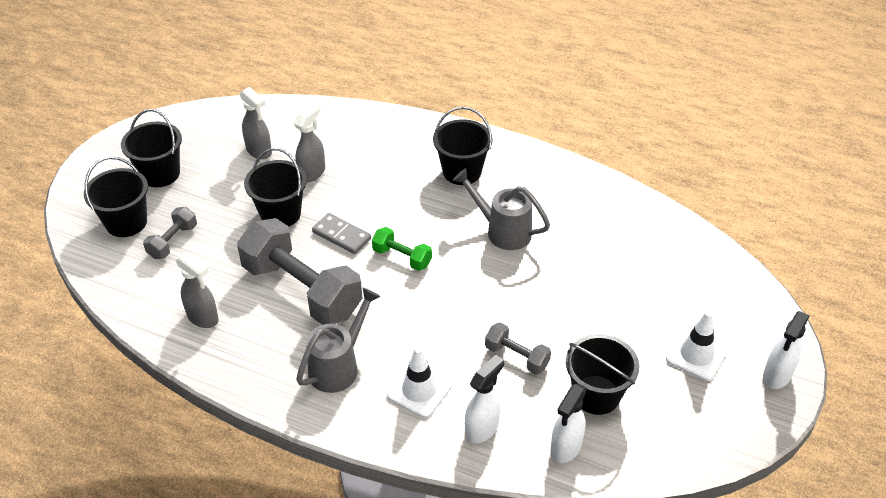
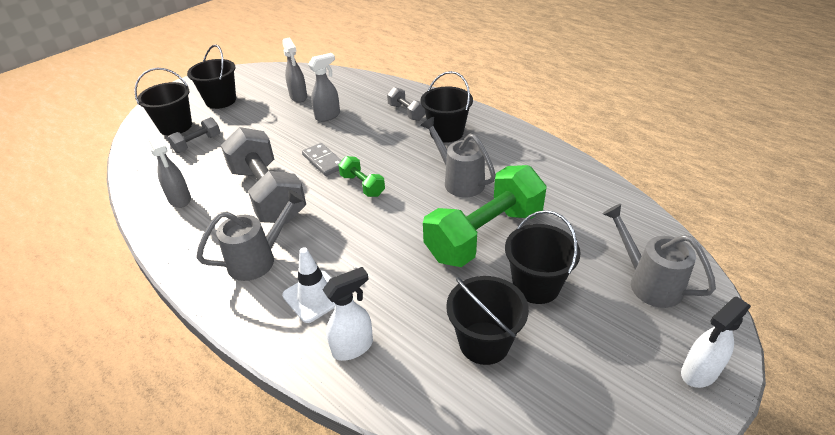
camera: 20 degrees right, 5 degrees down
black bucket [244,148,307,227] -> black bucket moved to [505,210,581,304]
grey dumbbell [485,322,551,374] -> grey dumbbell moved to [387,87,425,121]
white spray bottle [550,383,587,463] -> none
white traffic cone [666,311,728,381] -> none
none -> green dumbbell [423,165,547,267]
none -> grey watering can [603,204,716,308]

